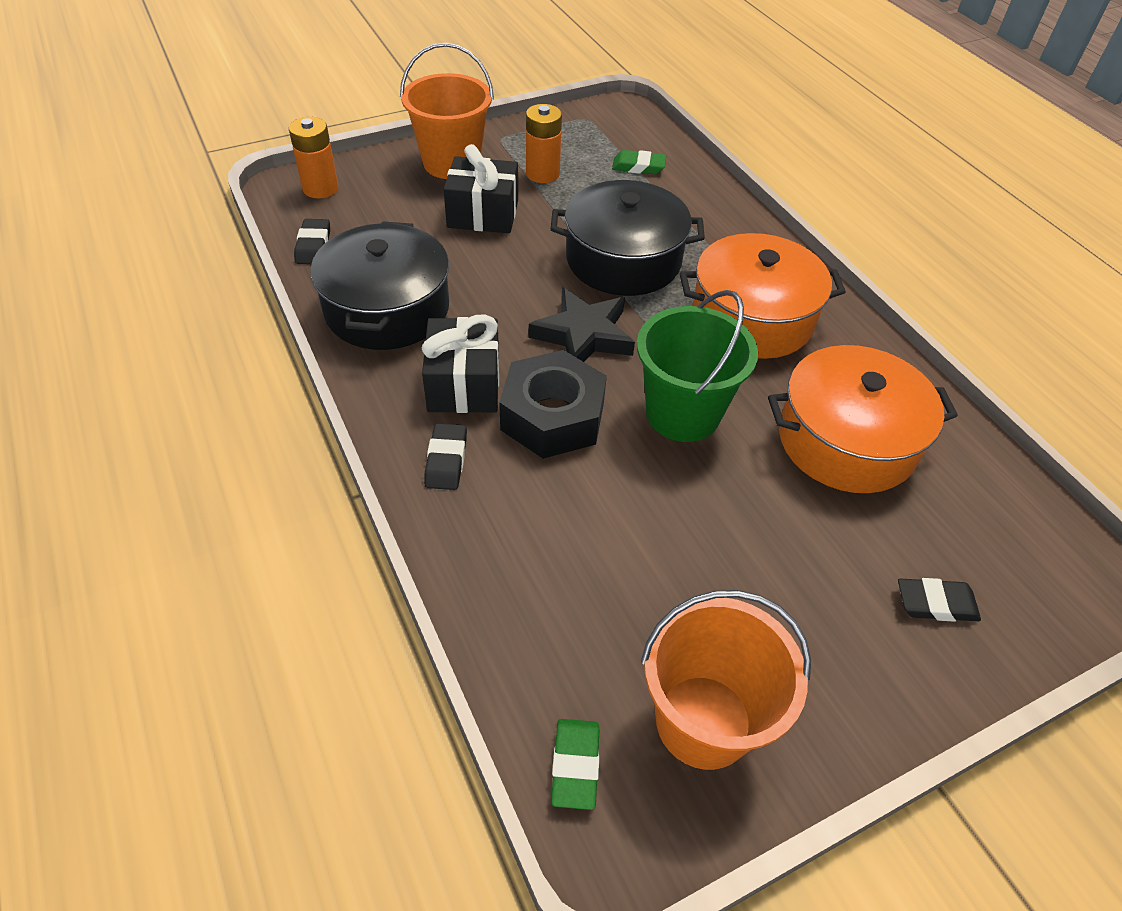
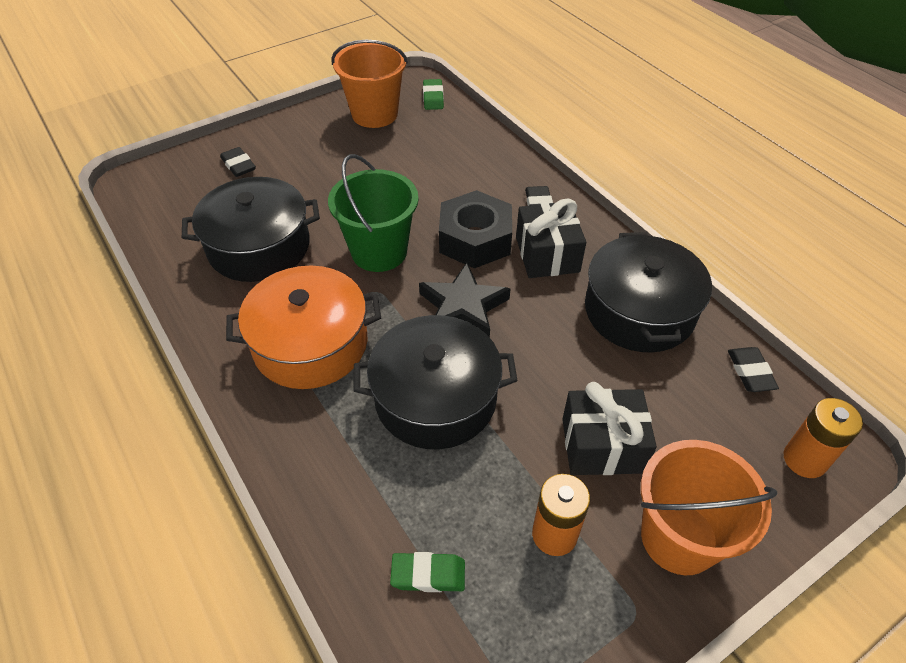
camera: 175 degrees right, 0 degrees up
orange pot [768,345,958,493] -> black pot [182,177,320,282]
black eraser [898,578,981,622] -> black eraser turned 60 degrees clockwise [220,147,256,177]

